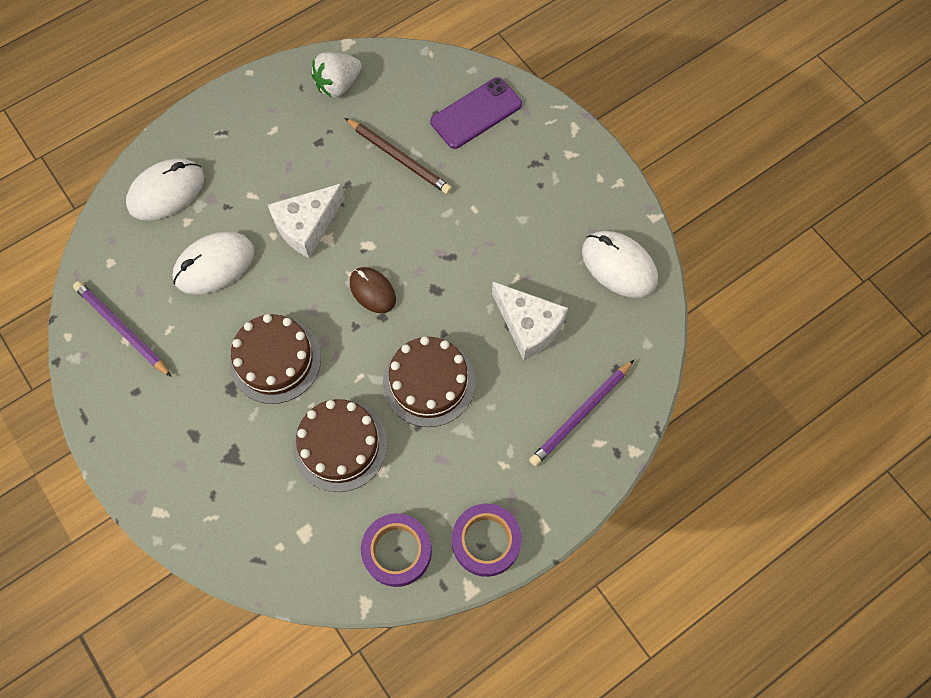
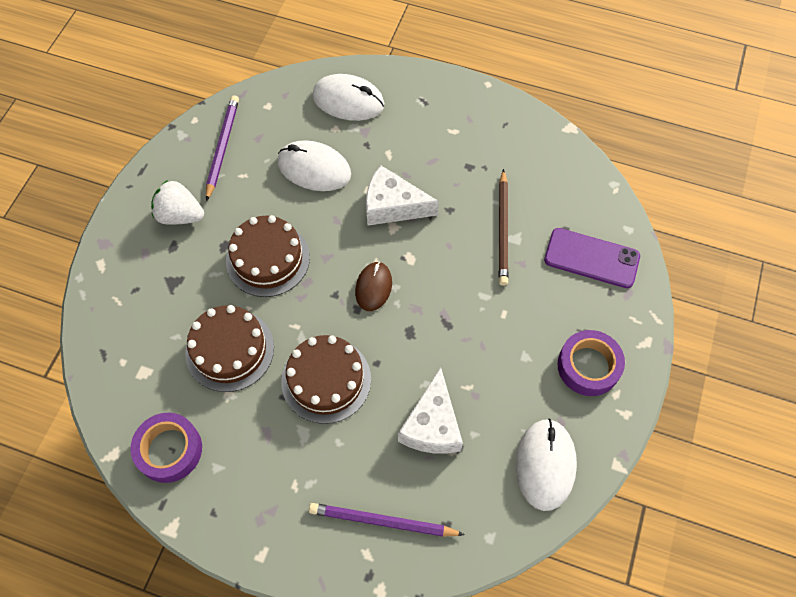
camera: 55 degrees right, 5 degrees down
white strawberry [311,52,362,97] -> white strawberry moved to [151,180,204,225]
purple tape [452,504,522,577] -> purple tape moved to [557,330,625,396]

